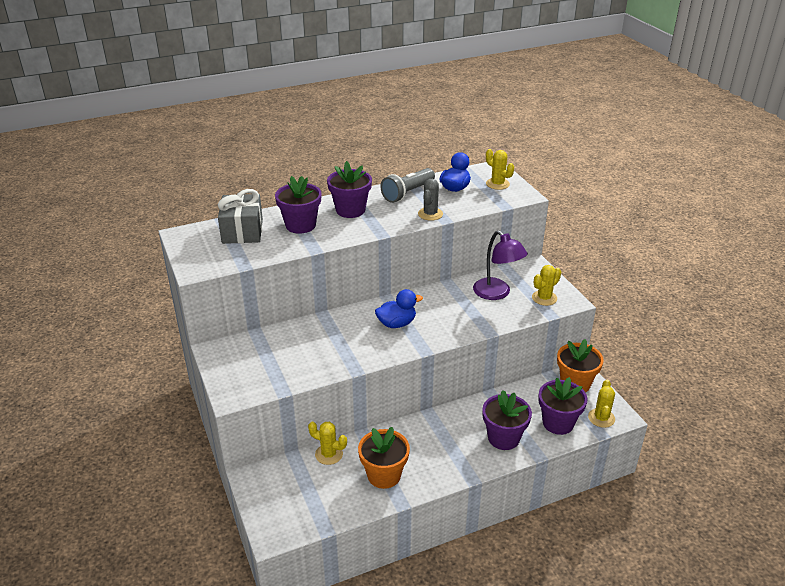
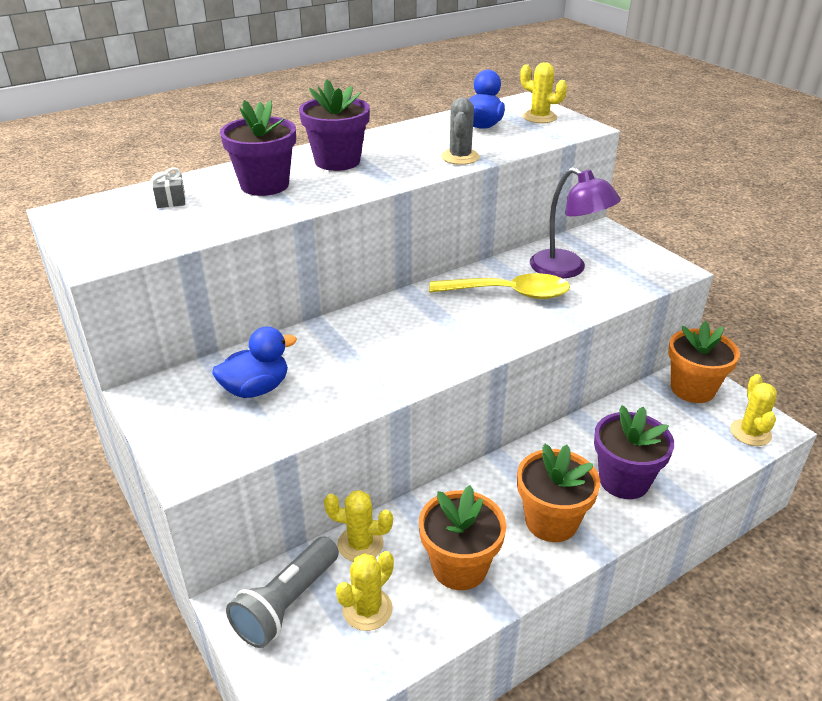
camera: 10 degrees left, 0 degrees up
grey gift [218,189,263,244] -> grey gift [152,168,185,208], size x0.44
blue duck [375,289,423,328] -> blue duck moved to [212,326,297,398]
grey flashlight [380,168,435,203] -> grey flashlight moved to [226,536,339,648]
yellow cactus [532,265,561,306] -> yellow cactus moved to [336,551,394,631]
purple flower pot [538,377,588,435] -> none
none -> yellow spoon [429,273,570,299]
none -> orange flower pot [517,444,600,542]

